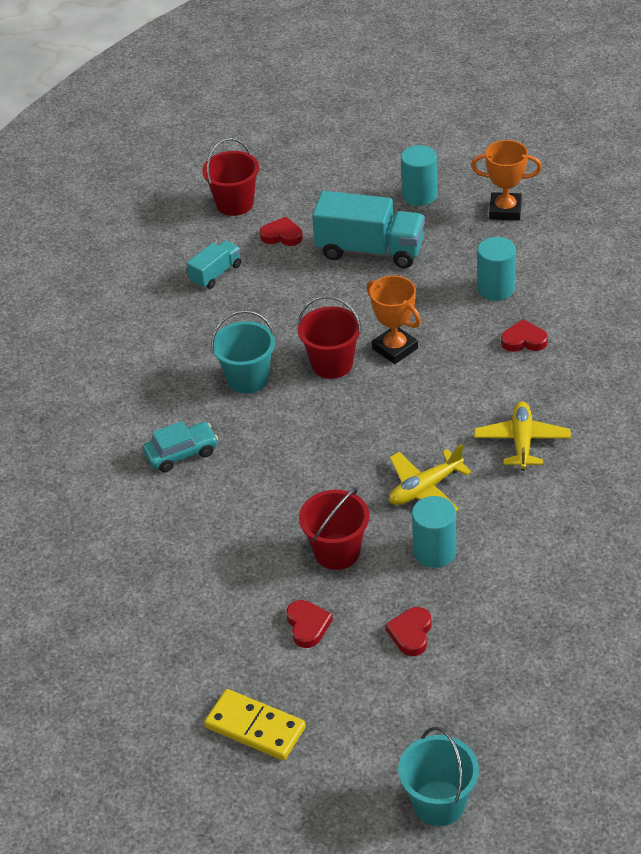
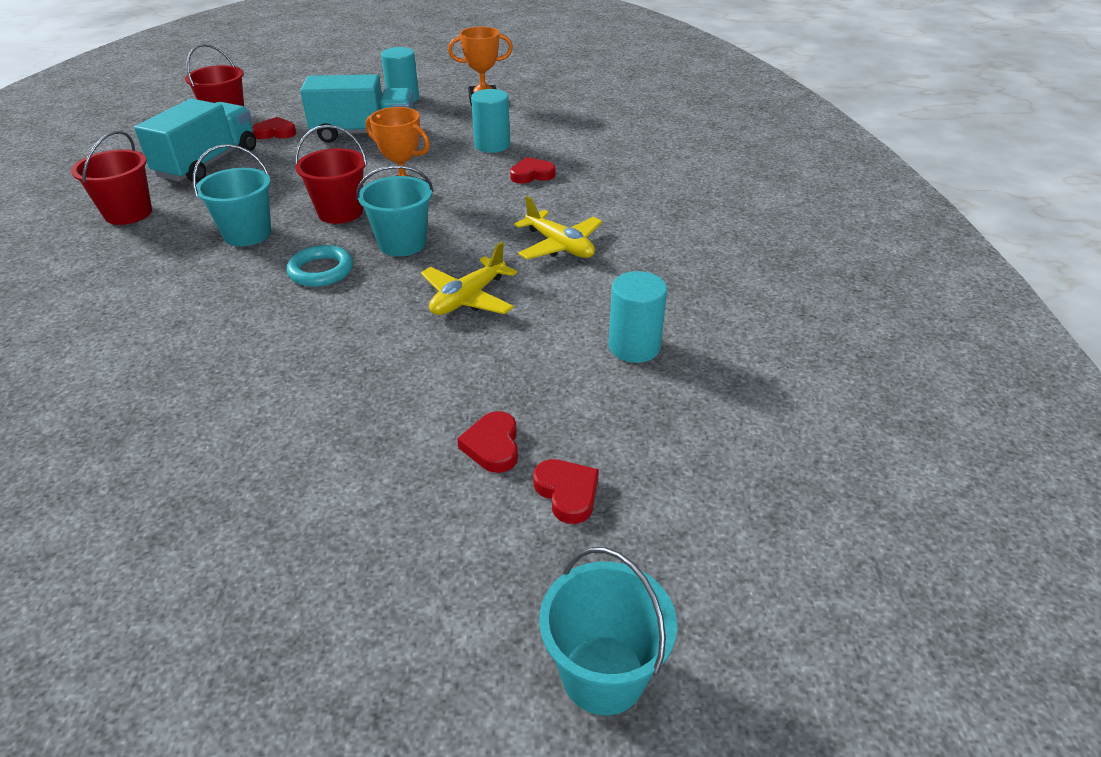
camera: 20 degrees left, 5 degrees down
turquoise car [143,421,218,472] -> none
turquoise truck [187,240,241,289] -> turquoise truck [134,99,256,183], size x1.87
yellow domino [204,689,306,760] -> none
red heart [286,600,333,648] -> red heart moved to [533,459,599,524]
red bucket [299,487,369,570] -> red bucket moved to [71,131,152,225]
turquoise cylinder [412,496,456,568] -> turquoise cylinder moved to [609,271,667,363]
yellow plane [474,401,571,470] -> yellow plane turned 150 degrees clockwise [514,196,602,259]
none -> turquoise ring [287,245,353,287]
none -> turquoise bucket [356,165,433,256]

